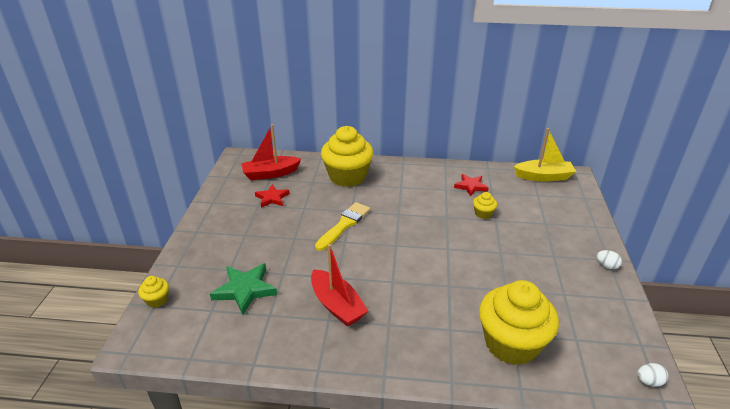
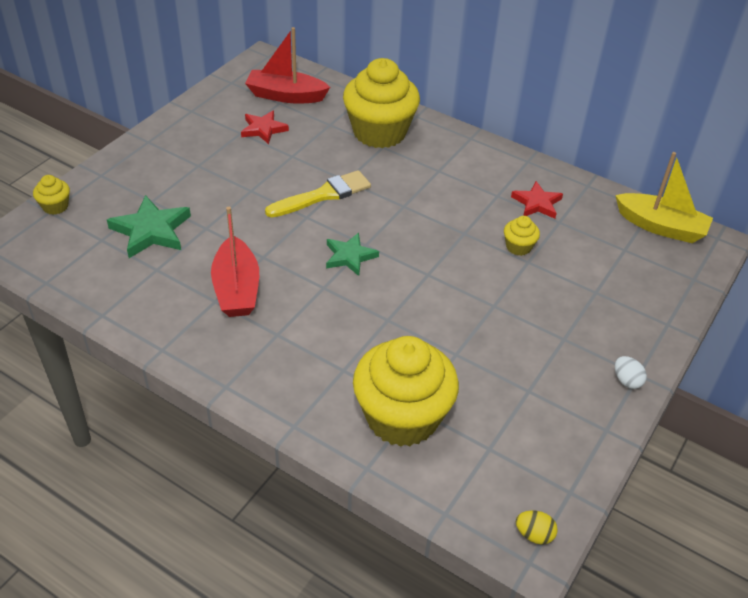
camera: 25 degrees right, 10 degrees up
white egg [637,363,668,387] -> yellow egg [516,510,558,545]
none -> green star [326,233,379,276]

